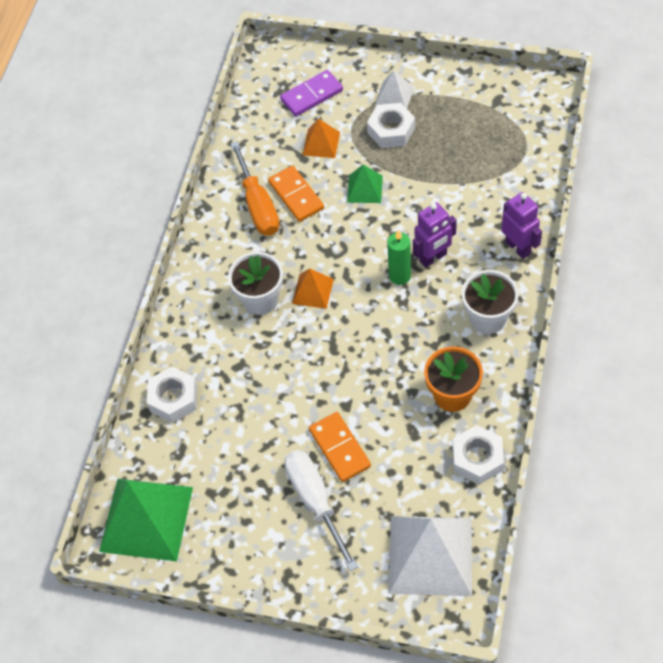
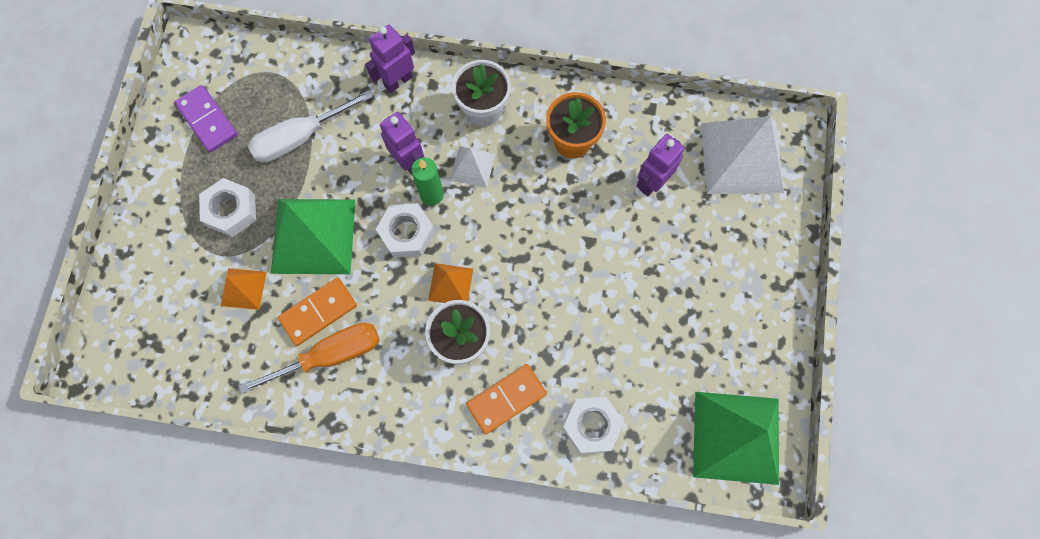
camera: 100 degrees left, 15 degrees up
purple domino [280,70,343,117] -> purple domino moved to [174,85,238,153]
white screwdriver [284,450,358,571] -> white screwdriver moved to [248,90,373,163]
orange domino [309,412,371,482] -> orange domino moved to [466,364,547,434]
green pyramid [347,164,383,203] -> green pyramid [271,199,356,274], size x2.04
white pyramid [375,70,414,108] -> white pyramid moved to [450,146,495,188]
white nut [453,425,504,485] -> white nut moved to [376,203,435,258]
none -> purple robot [636,134,685,196]

